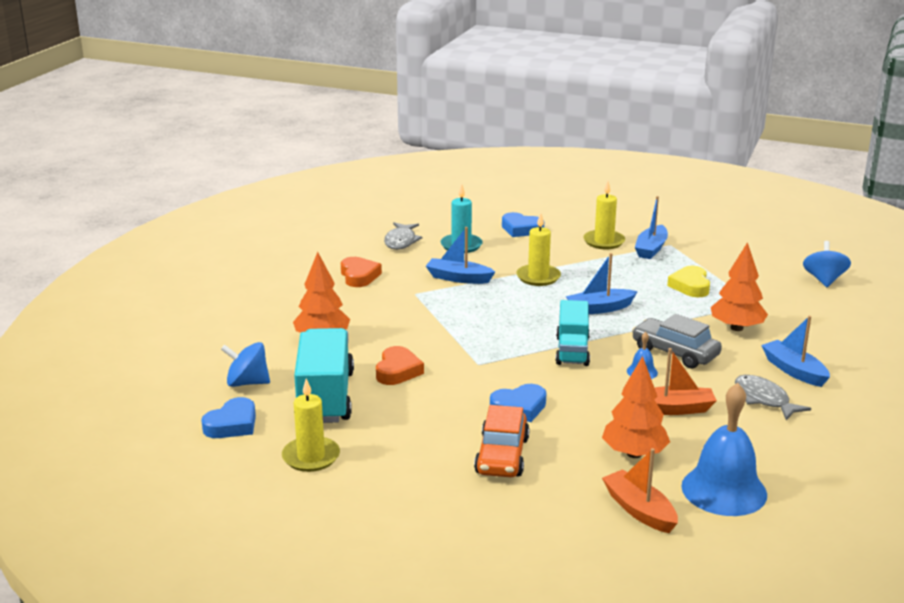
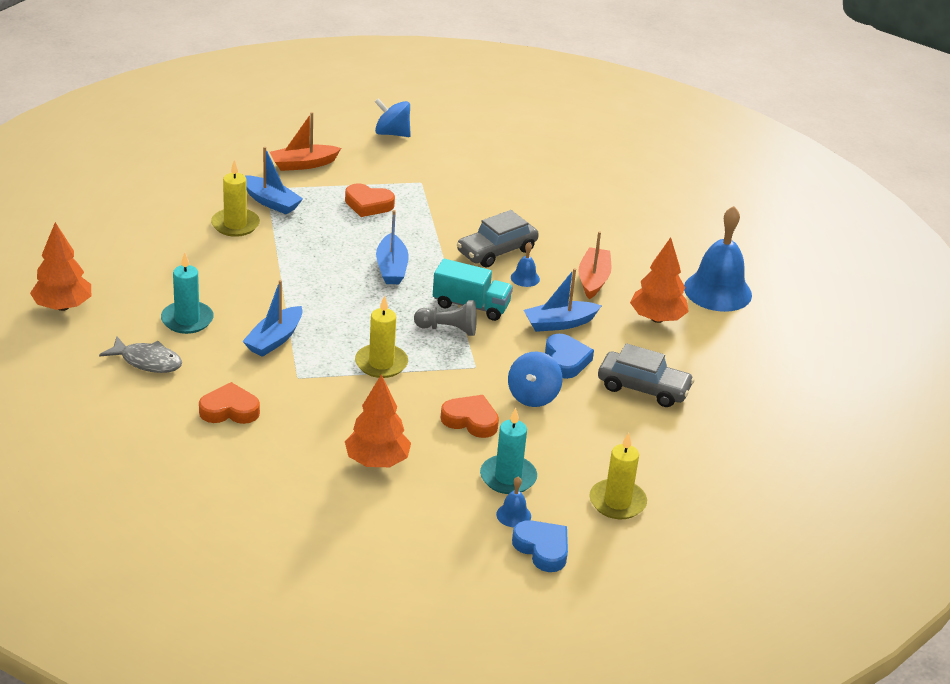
camera: 80 degrees left, 10 degrees up
blue spinning top [221,342,270,387] -> blue spinning top moved to [508,352,563,407]
turquoise truck [294,328,354,423] -> turquoise candle [480,408,537,494]
orange car [474,405,529,477] -> grey car [598,343,695,407]
blue heart [502,212,544,237] -> none
yellow candle [516,213,561,286] -> yellow candle moved to [355,295,408,378]
orange boat [602,448,678,533] -> orange boat moved to [270,112,341,171]
yellow heart [667,266,710,297] -> orange heart [345,183,395,217]
orange tree [711,242,768,331] -> orange tree moved to [30,222,91,311]
grey fish [735,375,811,420] -> none
blue boat [761,316,830,387] -> blue boat moved to [524,268,602,332]
none -> grey pawn [414,300,477,336]
none -> blue bell [496,477,531,527]

